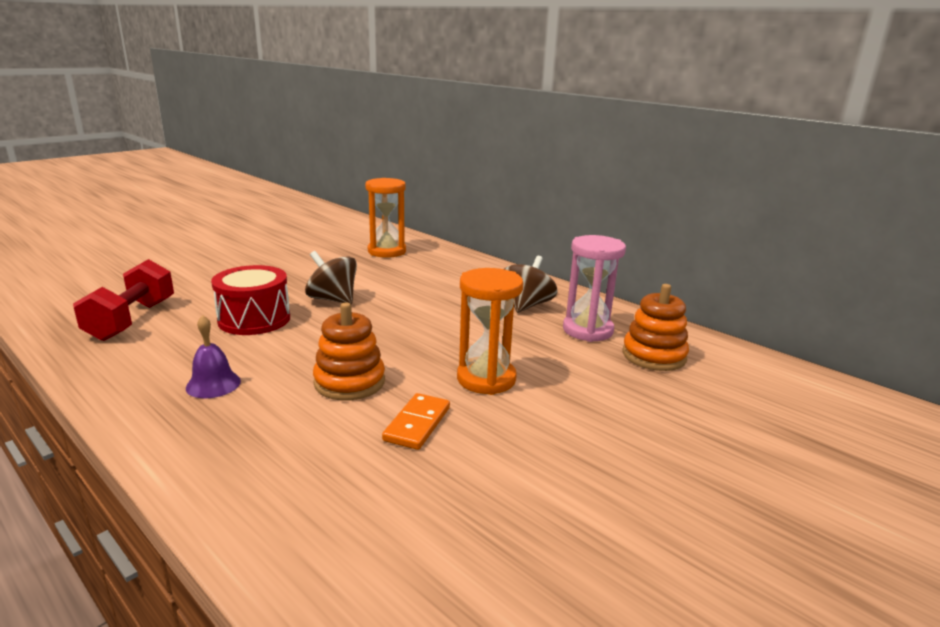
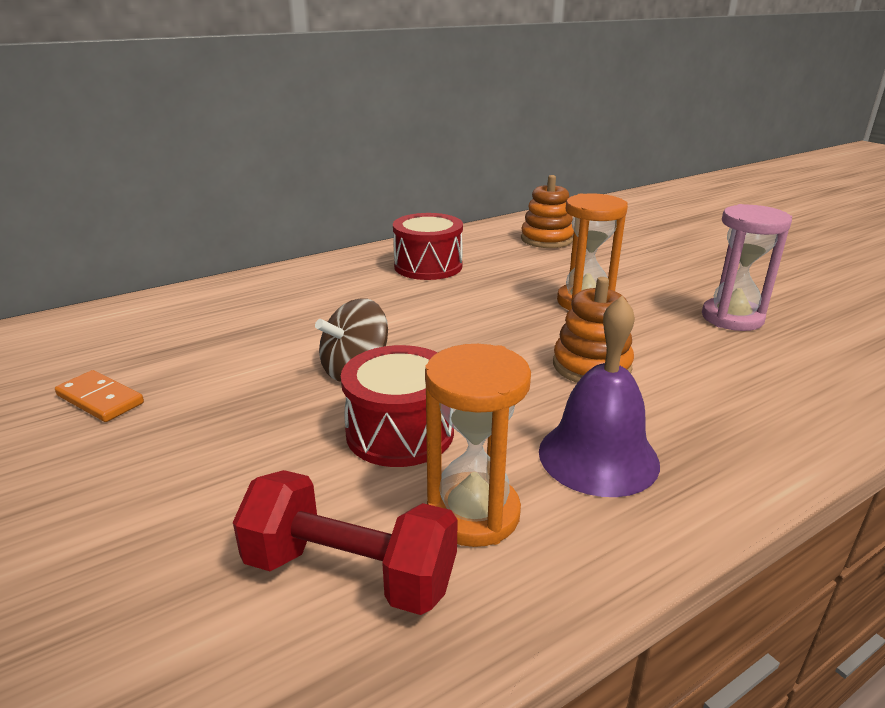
camera: 75 degrees left, 5 degrees up
purple bell [186,315,241,398] -> purple bell [539,296,660,497], size x1.72
orange hourglass [365,178,406,258] -> orange hourglass moved to [425,344,531,547]
orange domino [382,393,450,450] -> orange domino moved to [55,370,144,422]
brown spinning top [504,256,558,313] -> red drum [393,213,463,280]
pink hourglass [563,235,626,342] -> pink hourglass moved to [702,204,792,331]

